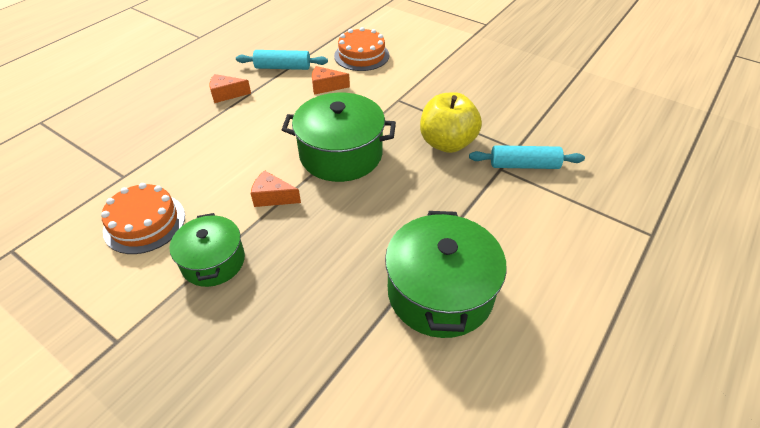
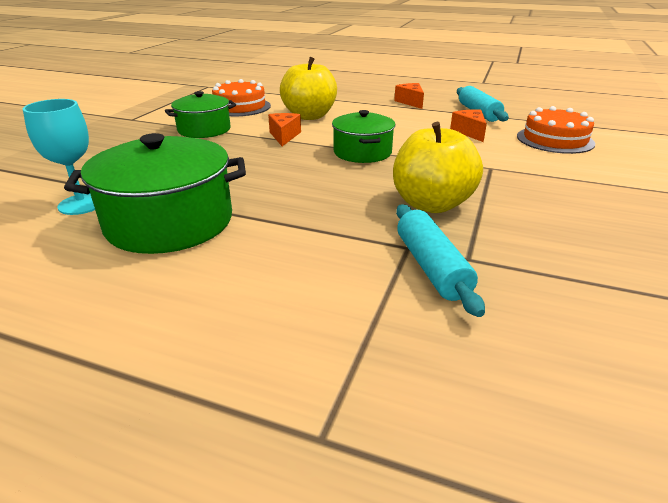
camera: 75 degrees right, 15 degrees down
green pot [282,93,396,182] -> green pot [332,110,396,163], size x0.62
none -> turquoise goblet [22,99,95,215]
none -> yellow apple [280,57,337,120]

